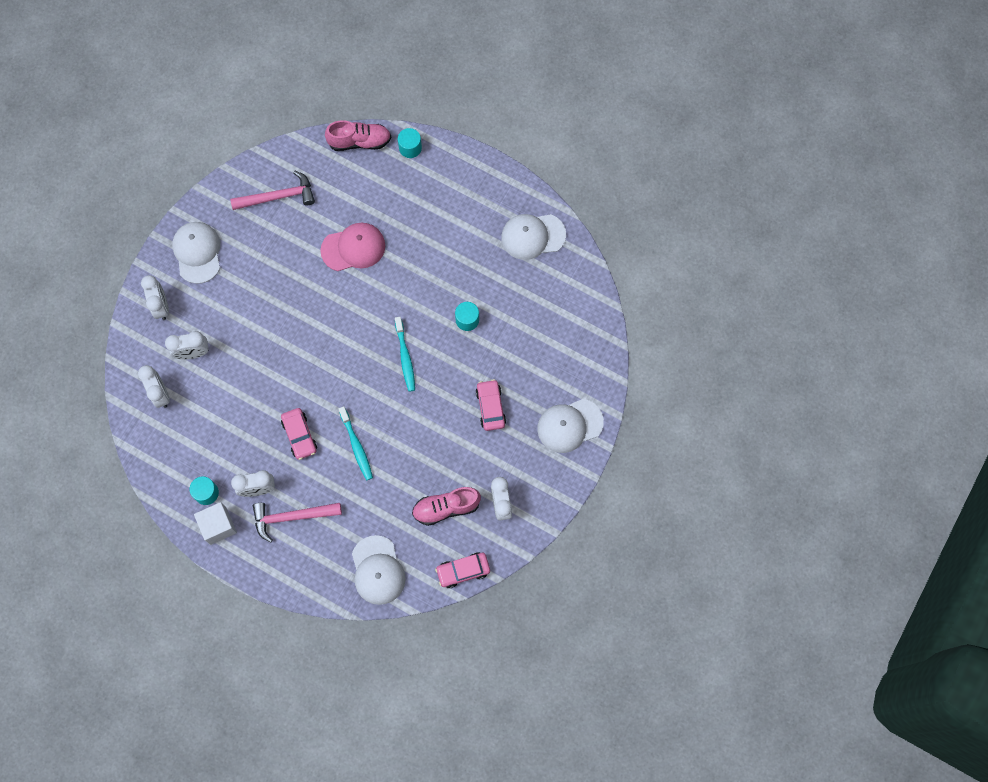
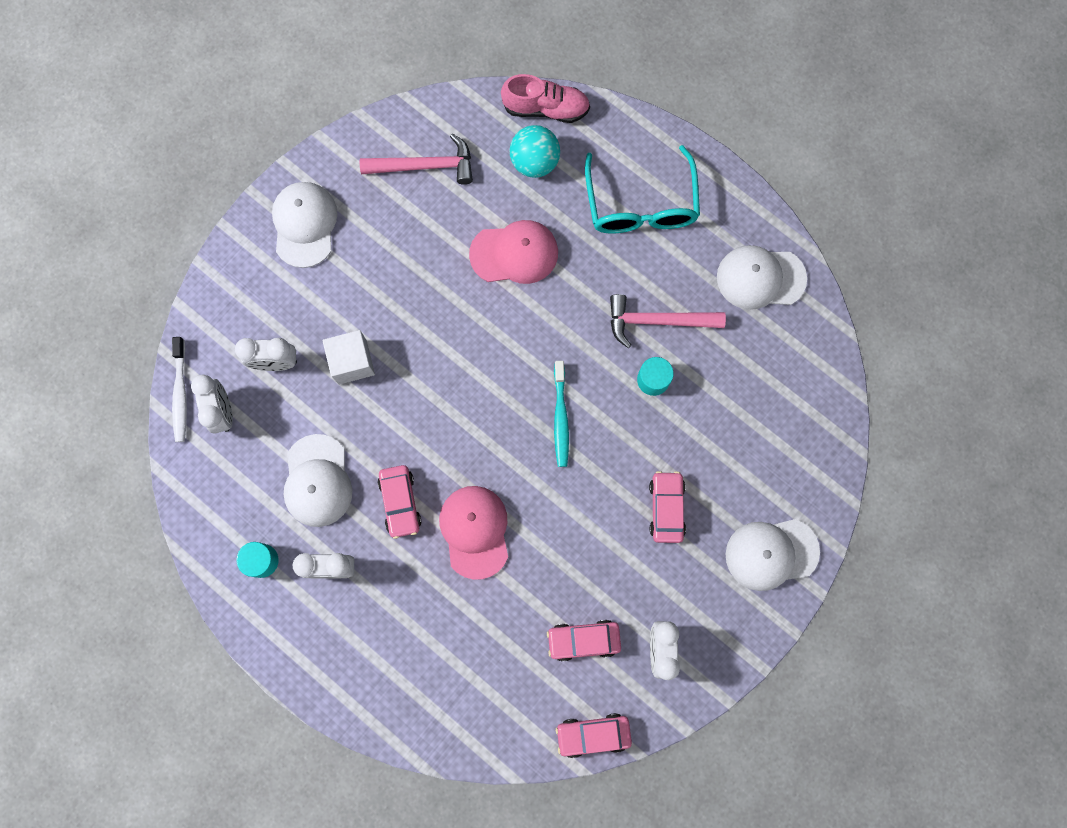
camera: 10 degrees right, 5 degrees up
white clock [141,275,169,320] -> none
white cube [194,502,237,545] -> white cube moved to [322,330,375,385]
pink hammer [253,503,342,543] -> pink hammer moved to [610,294,726,348]
turquoise toothbrush [339,406,373,480] -> pink cap [439,486,508,580]
white cap [352,535,406,605] -> white cap moved to [283,434,352,527]
turquoise cylinder [398,128,422,158] -> none
pink shoe [412,487,481,526] -> pink car [547,620,621,661]
none -> white toothbrush [172,337,187,442]
none -> turquoise ball [509,125,560,178]
none -> turquoise glasses [585,145,700,234]

